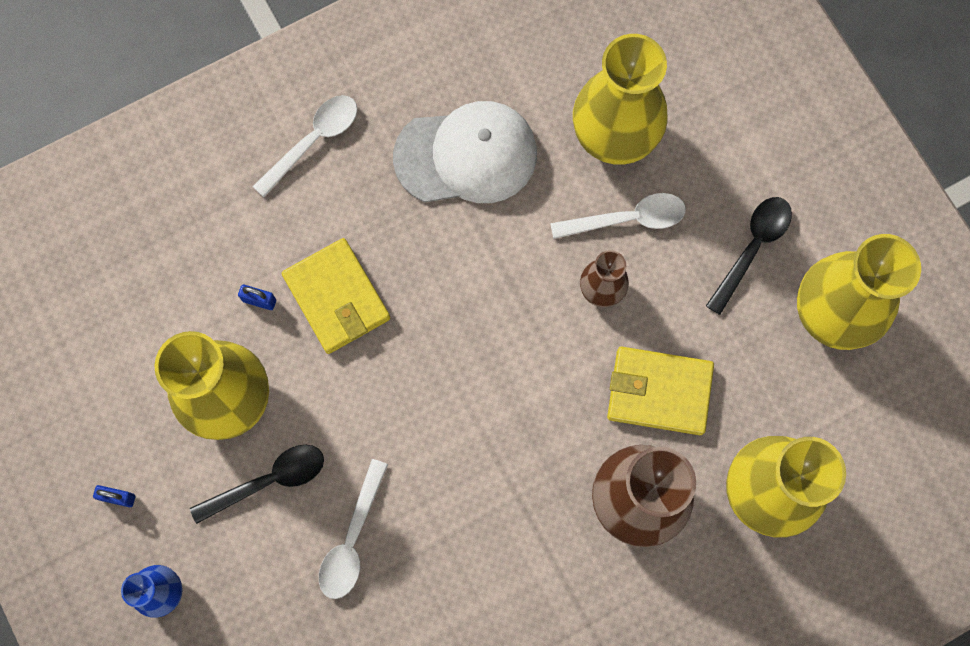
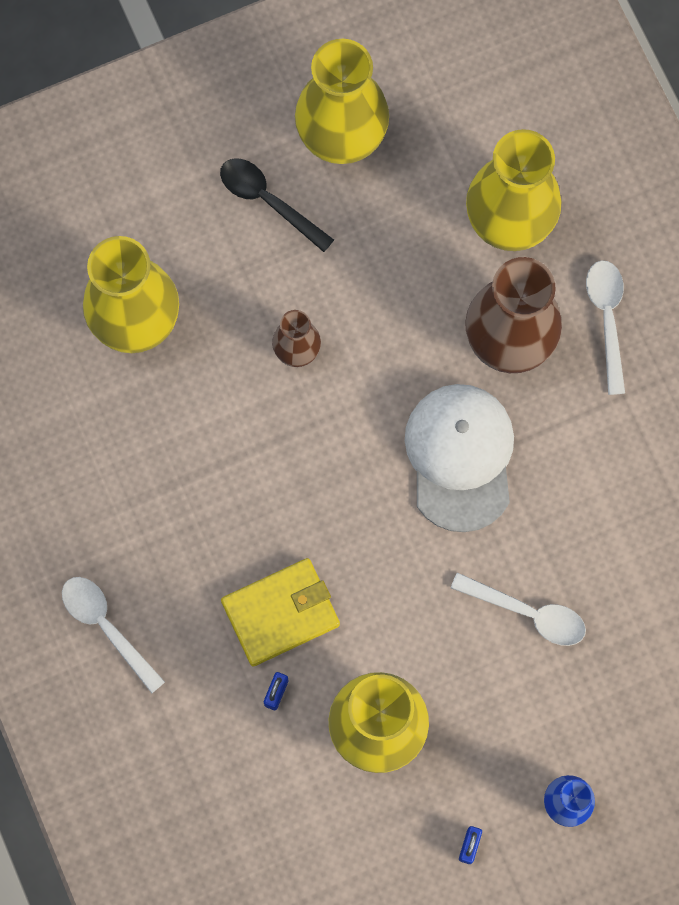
camera: 85 degrees left, 0 degrees up
black spoon [190,445,324,524] -> none
white cap [393,101,537,203] -> white cap moved to [405,384,514,532]
white spoon [550,193,686,239] -> white spoon moved to [586,260,625,395]
yellow wallet [607,347,714,435] -> none

